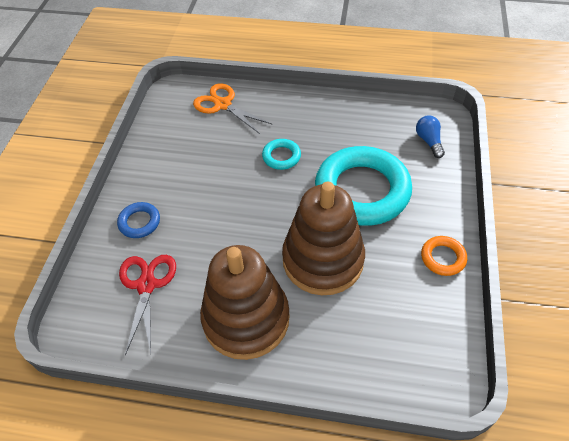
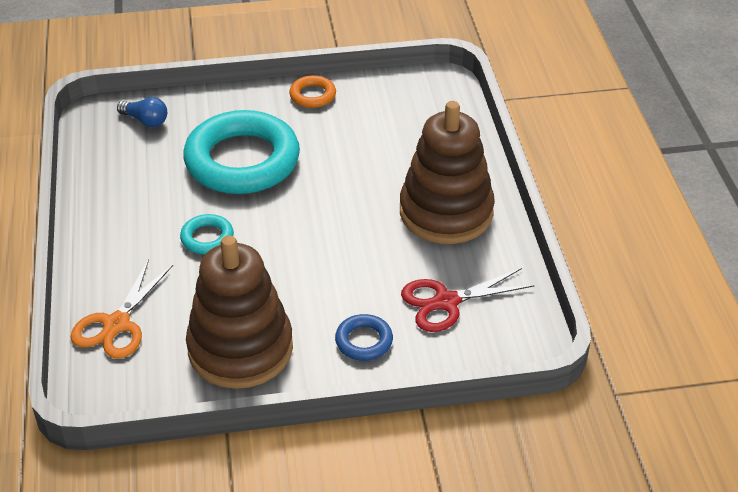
camera: 110 degrees left, 10 degrees down
brown stacking toy [282,182,365,295] -> brown stacking toy moved to [186,235,293,389]
blue light bulb [416,116,445,158] -> blue light bulb turned 120 degrees counterclockwise [117,97,167,127]

